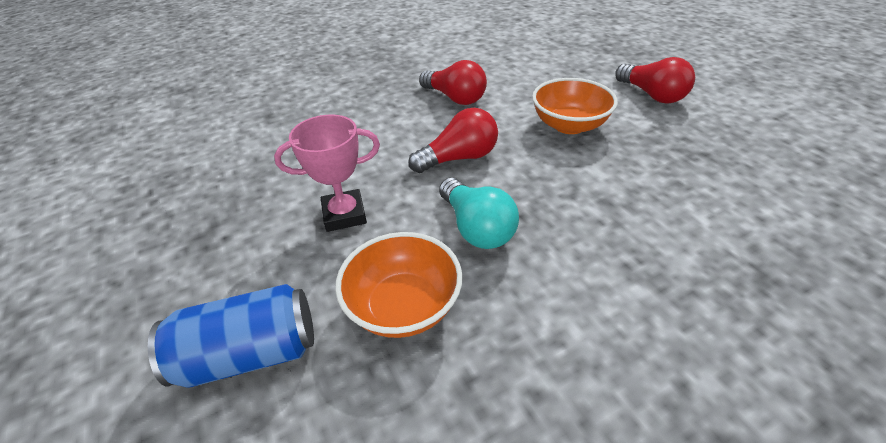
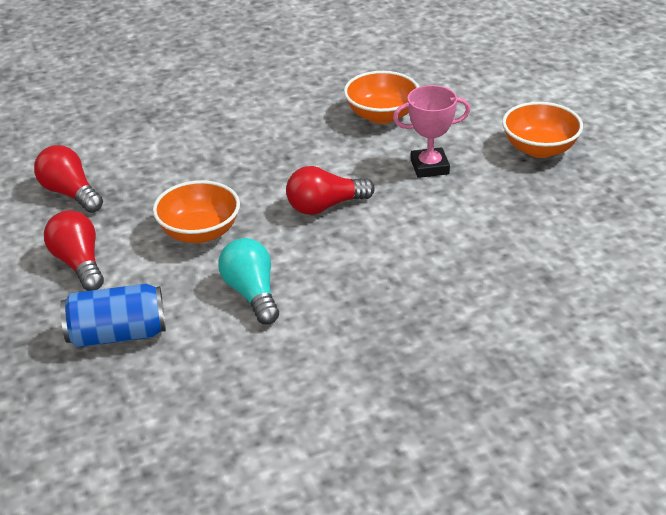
camera: 175 degrees left, 5 degrees down
blue can [148,284,314,387] -> blue can moved to [60,284,166,347]
red light bulb [419,60,487,105] -> red light bulb moved to [34,145,103,213]
turquoise light bulb [439,178,519,249] -> turquoise light bulb moved to [218,238,279,325]
none -> orange bowl [502,102,583,158]

